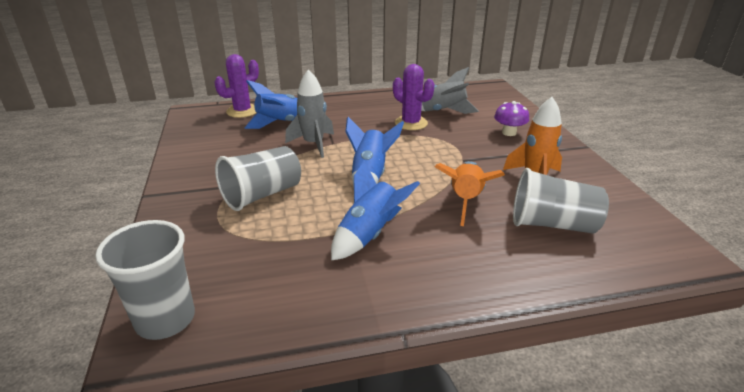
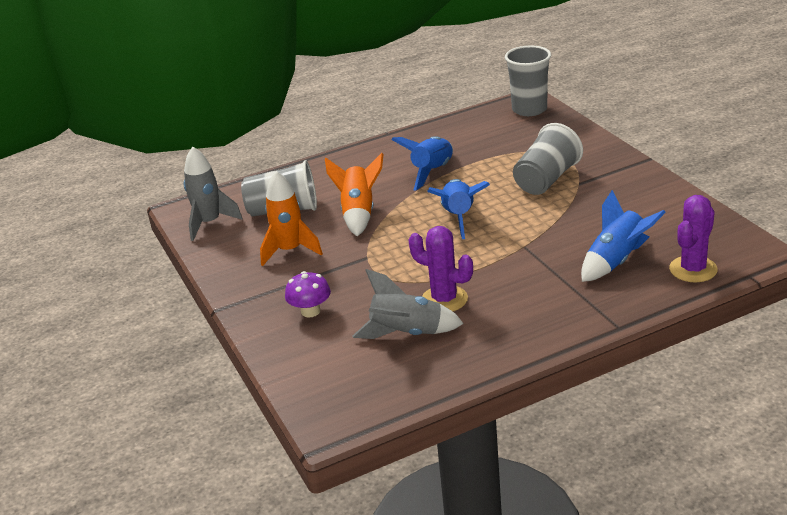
camera: 170 degrees right, 0 degrees up
grey rocket [285,69,334,158] -> grey rocket moved to [183,146,243,241]

